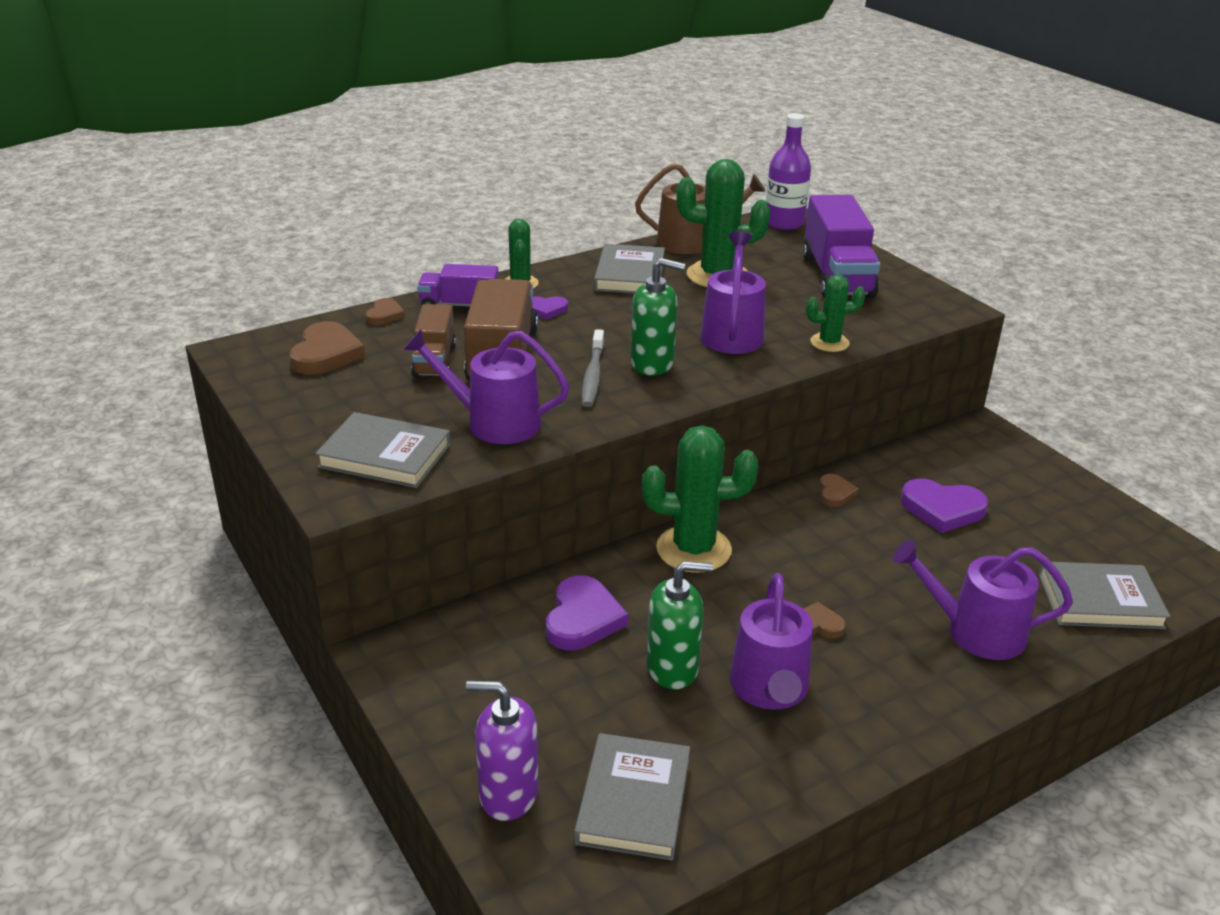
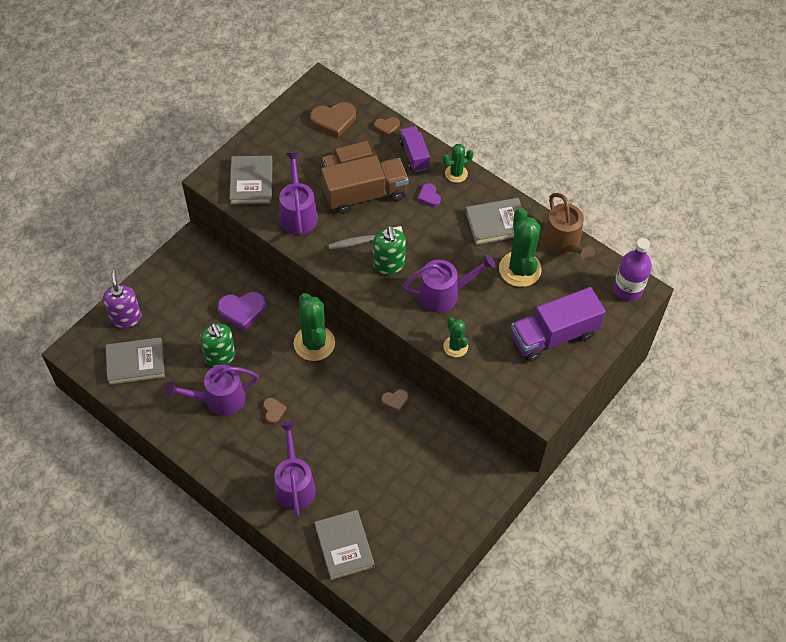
camera: 70 degrees right, 25 degrees up
purple heart [901,479,988,533] -> none

